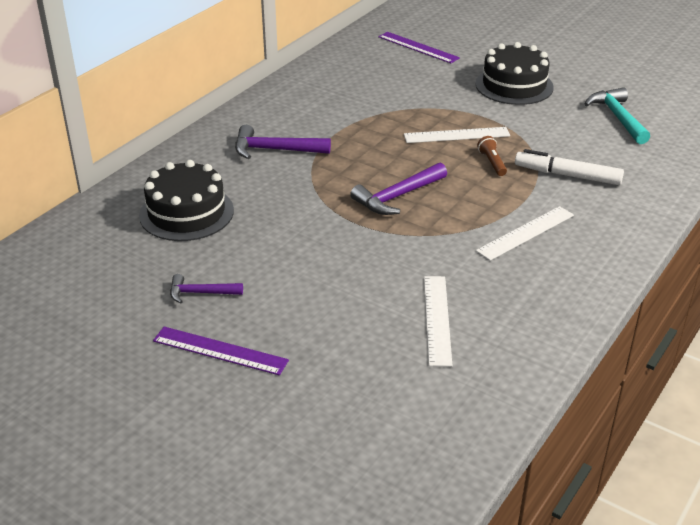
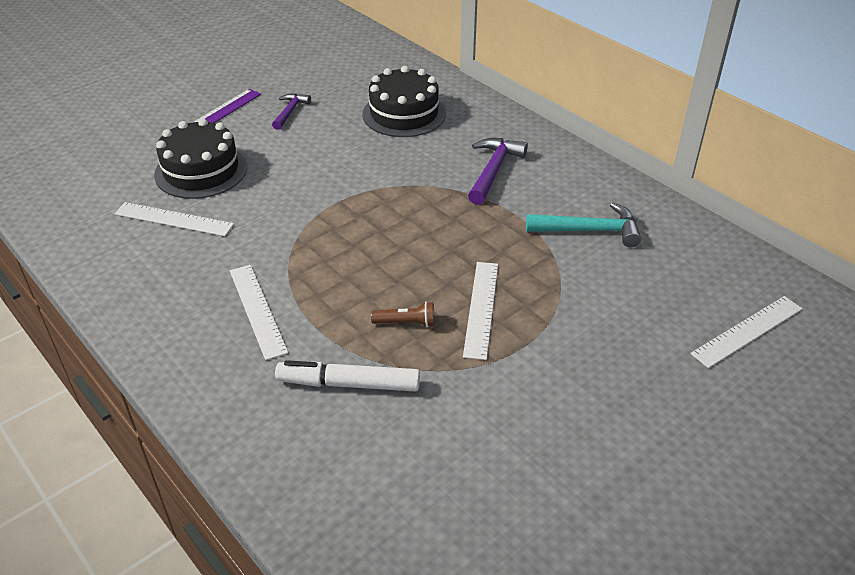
camera: 105 degrees right, 5 degrees up
purple hammer [350,162,447,215] -> none
purple ruler [378,32,460,63] -> white ruler [691,296,803,368]
black cake [475,42,554,105] -> black cake moved to [154,119,247,199]
white marker [515,149,624,185] -> white marker turned 120 degrees counterclockwise [275,360,420,392]
turquoise hammer [585,87,650,144] -> turquoise hammer moved to [526,203,641,247]

